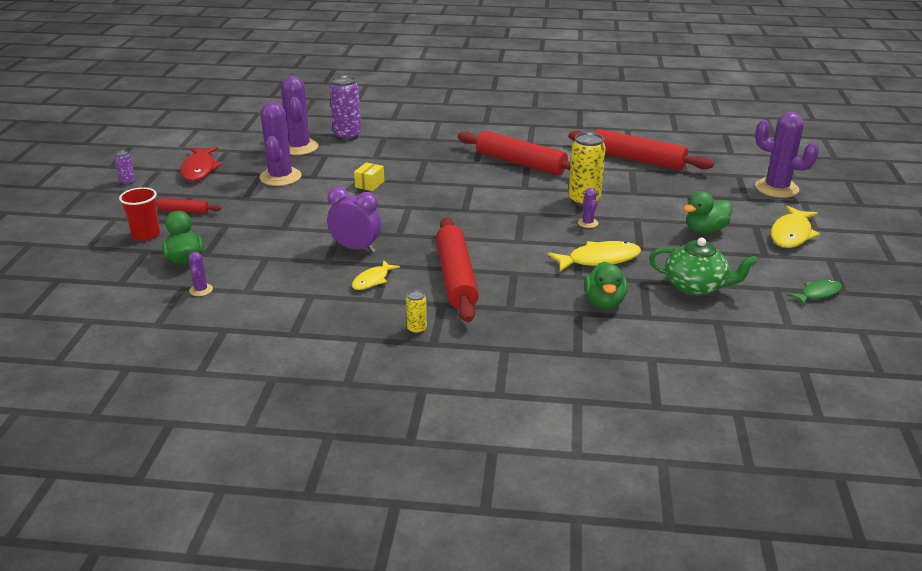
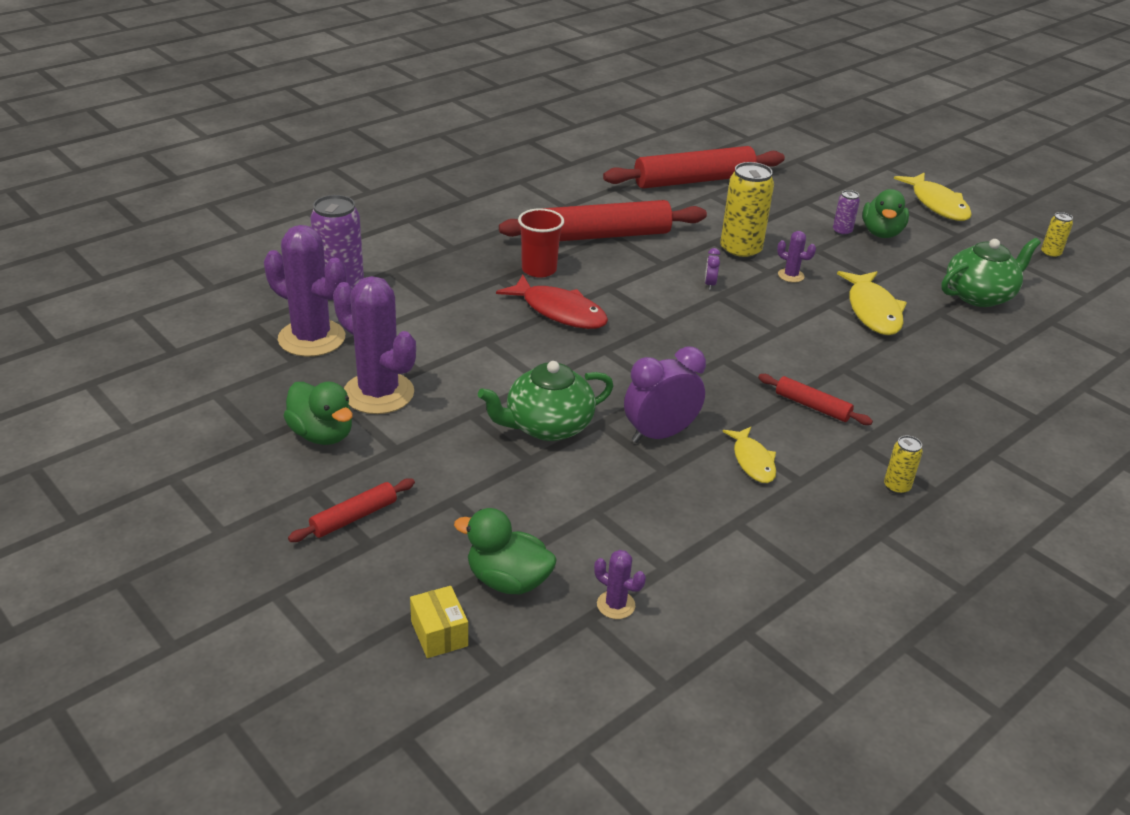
camera: 50 degrees left, 5 degrees up
purple can [114,150,135,185] -> purple can moved to [833,190,860,236]
red cup [119,187,160,241] -> red cup moved to [518,208,564,278]
red fish [180,147,222,181] -> red fish moved to [496,275,608,329]
yellow box [354,162,384,191] -> yellow box moved to [410,586,468,658]
red rolling pin [436,218,479,322] -> red rolling pin [758,374,873,425], size x0.47
yellow fish [548,241,641,272] -> yellow fish turned 150 degrees clockwise [837,271,907,335]
green duck [584,262,628,309] -> green duck moved to [284,382,353,445]
purple cactus [755,112,819,198] -> none
green fish [788,280,842,306] -> yellow can [1041,212,1073,258]
none -> green teapot [478,361,614,441]
none -> purple clock [705,248,720,290]

